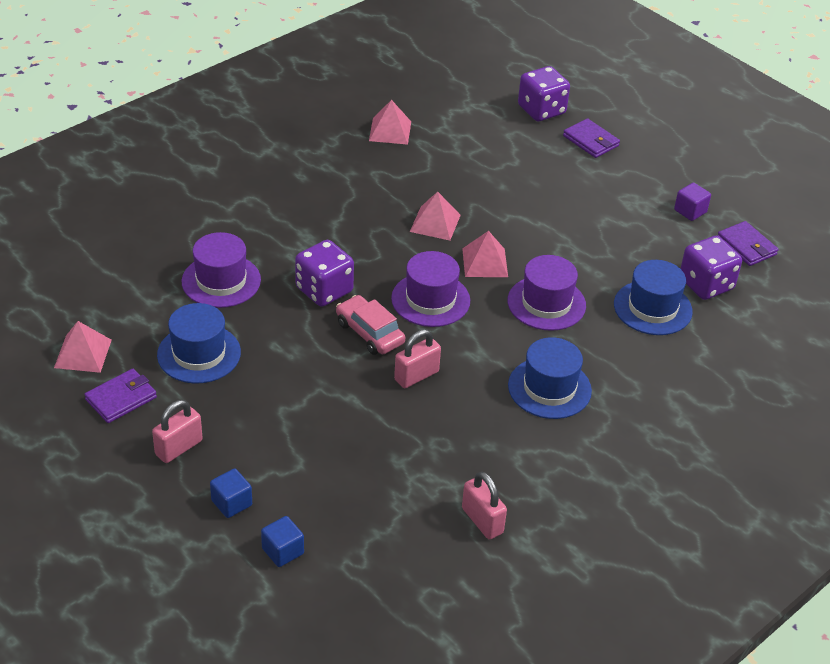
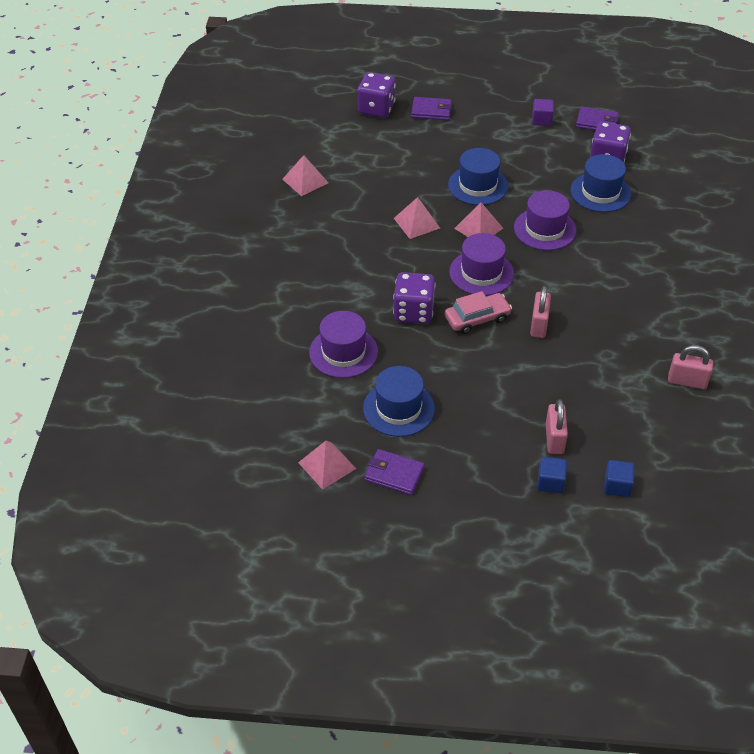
camera: 40 degrees left, 5 degrees up
purple wallet [84,369,157,423] -> purple wallet turned 75 degrees counterclockwise [365,449,425,495]
pink padlock [152,400,203,463] -> pink padlock moved to [546,399,568,454]
pink car [336,295,405,355] -> pink car turned 150 degrees clockwise [445,291,512,334]
blue hat [508,337,592,419] -> blue hat moved to [448,148,508,205]

